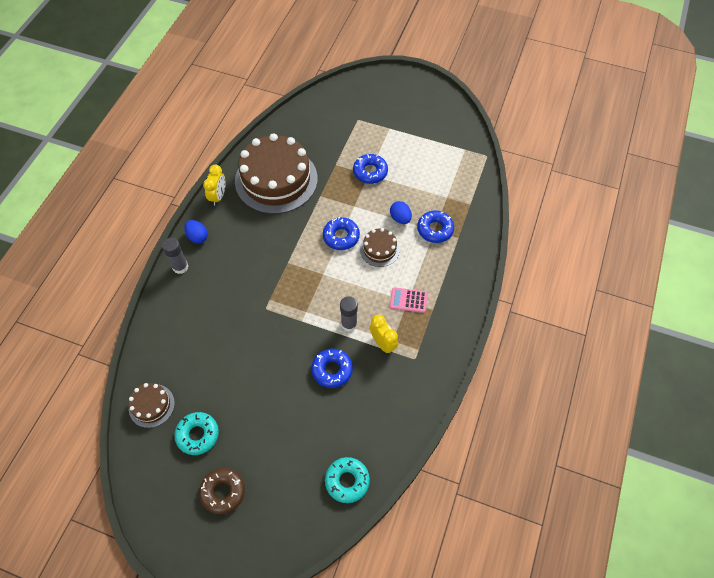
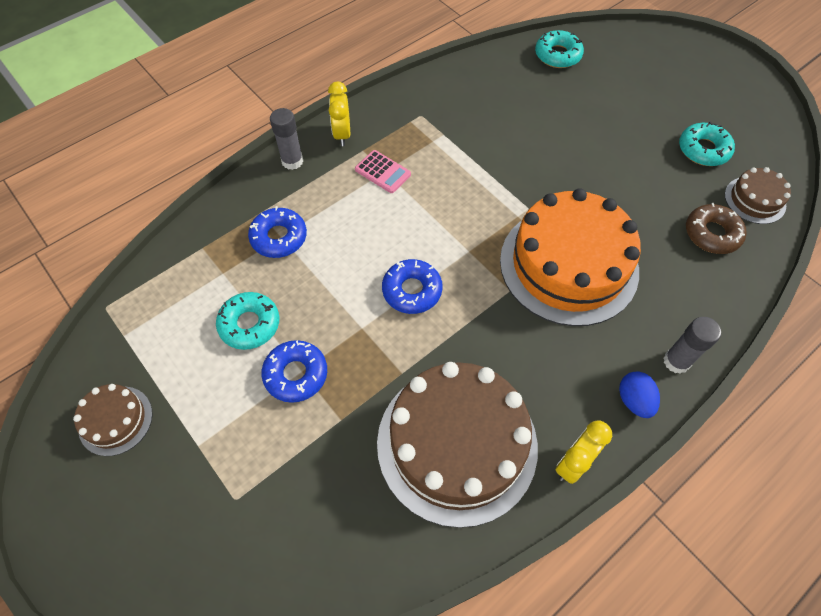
camera: 150 degrees left, 0 degrees up
brown donut [199,468,245,514] -> brown donut moved to [686,203,746,254]
blue donut [311,349,353,388] -> none
grey glue stick [340,296,358,332] -> grey glue stick moved to [270,108,303,170]
brown cake [360,228,400,267] -> brown cake moved to [73,384,153,456]
yellow clock [370,315,398,354] -> yellow clock moved to [328,82,350,146]
blue egg [390,201,412,224] -> none
none -> turquoise donut [216,292,279,350]
none -> orange cake [500,188,641,326]

